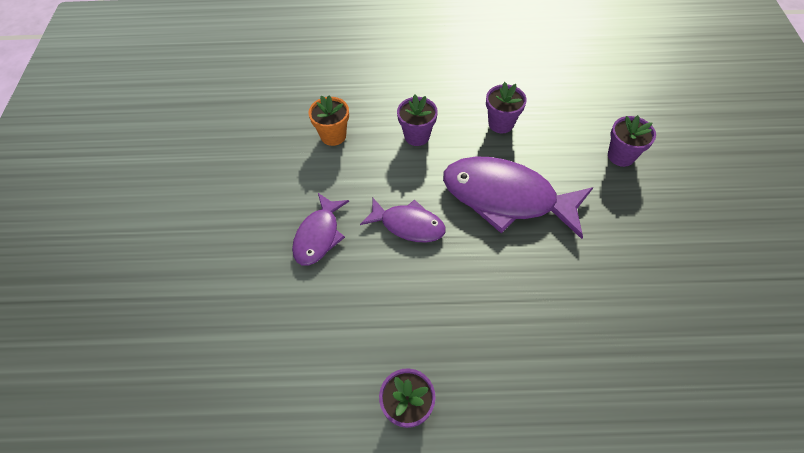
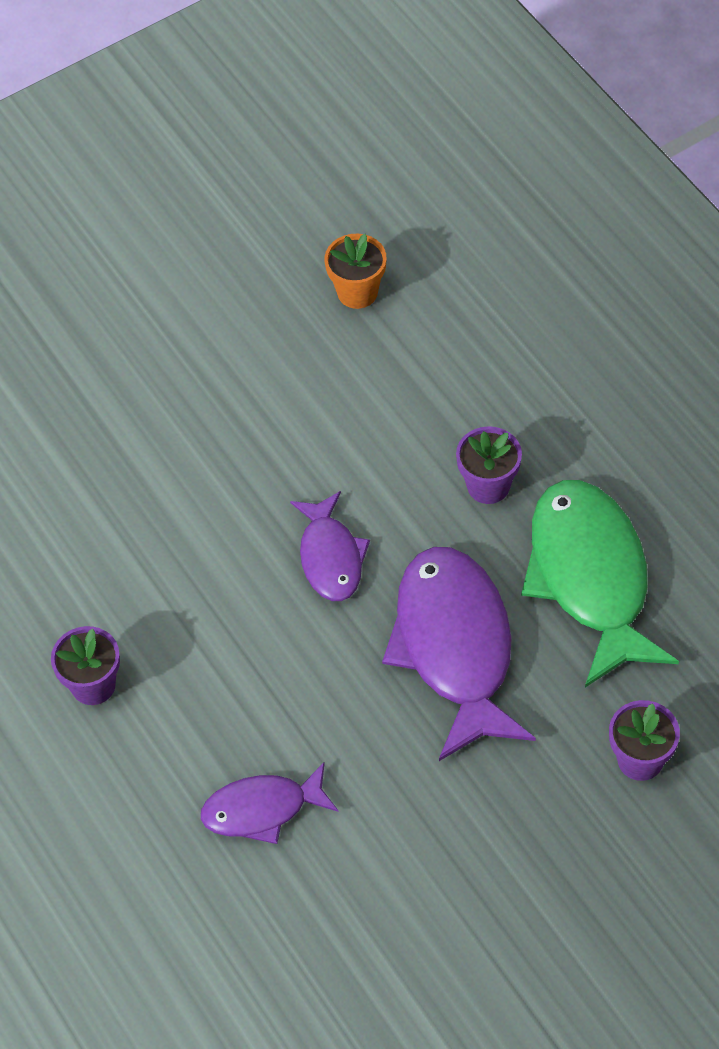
camera: 60 degrees right, 0 degrees up
purple fish [292,193,349,266] -> purple fish moved to [201,762,339,844]
orange flower pot [308,95,349,146] -> orange flower pot moved to [324,234,387,309]
purple flower pot [486,82,527,133] -> green fish [521,480,679,687]

